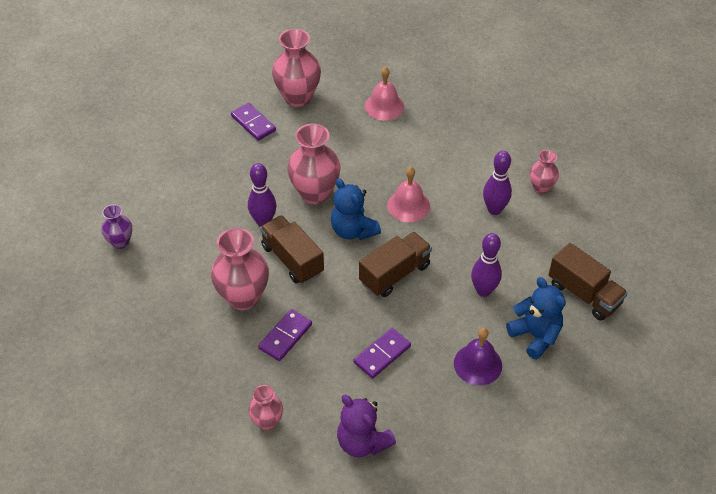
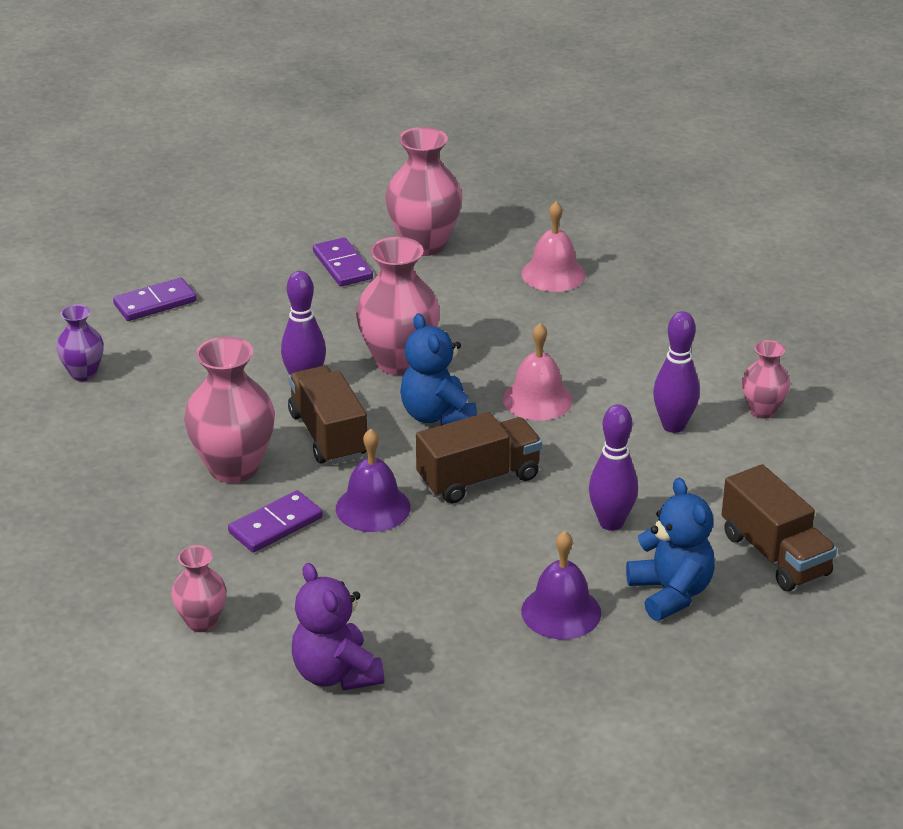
camera: 15 degrees right, 15 degrees down
purple domino [354,328,411,379] -> purple domino moved to [113,278,197,321]
none -> purple bell [336,429,411,532]

